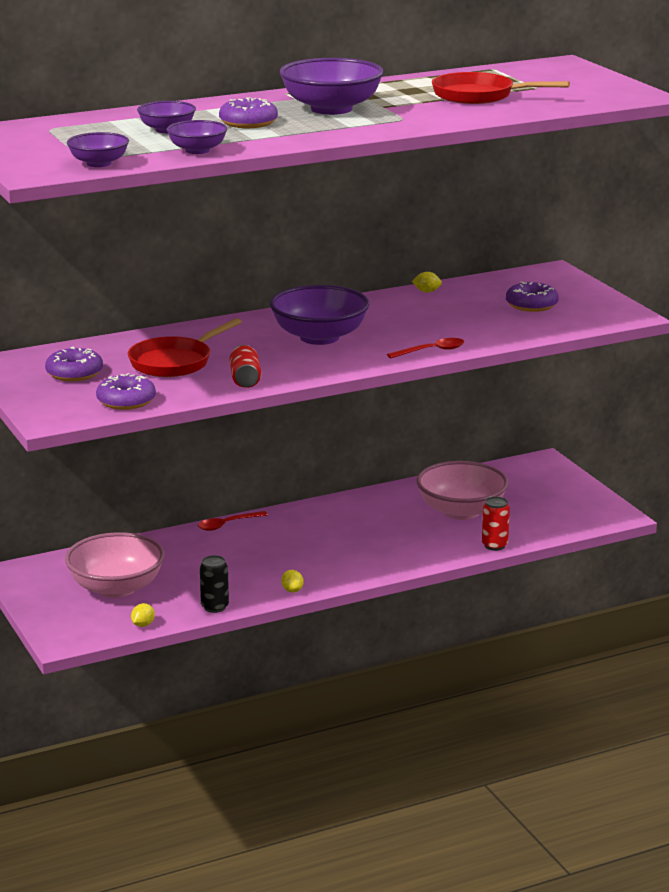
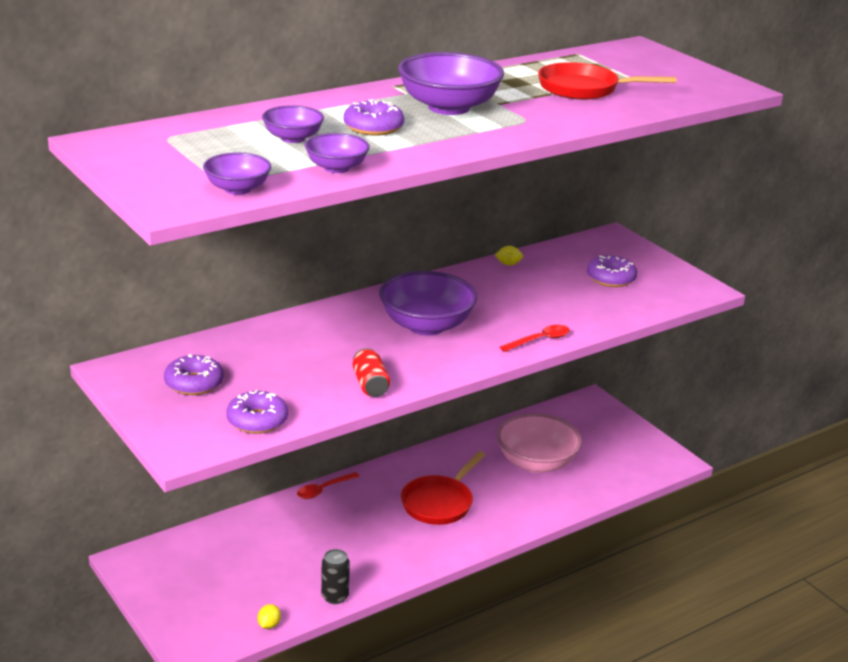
camera: 10 degrees left, 5 degrees up
pink bowl [65,532,165,598] -> none
red pan [128,318,242,377] -> red pan moved to [401,451,485,525]
yellow lemon [281,570,304,593] -> none
red can [482,496,510,551] -> none

